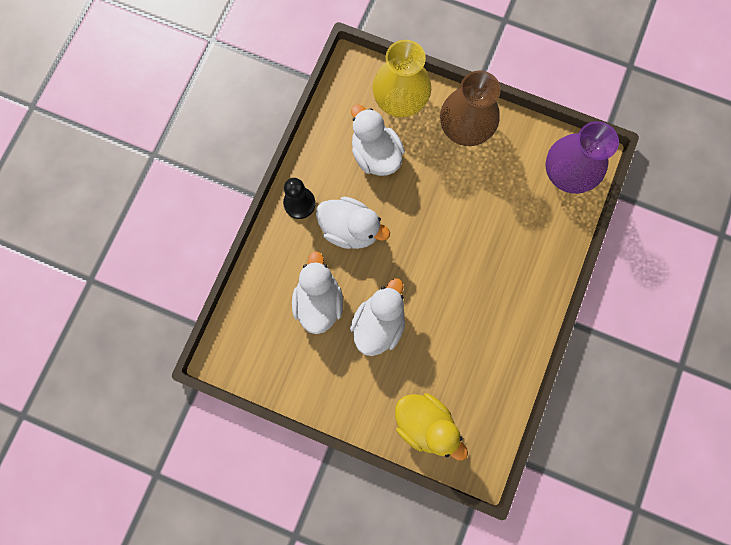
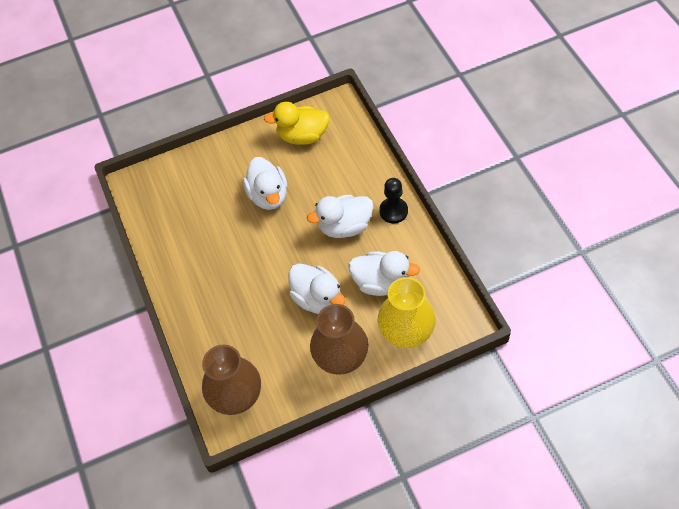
camera: 140 degrees right, 20 degrees down
white duck [292,251,343,334] -> white duck moved to [289,263,345,314]
yellow duck [395,393,468,460] -> yellow duck moved to [264,102,330,145]
purple vase [546,121,619,194] -> brown vase [202,345,261,415]

